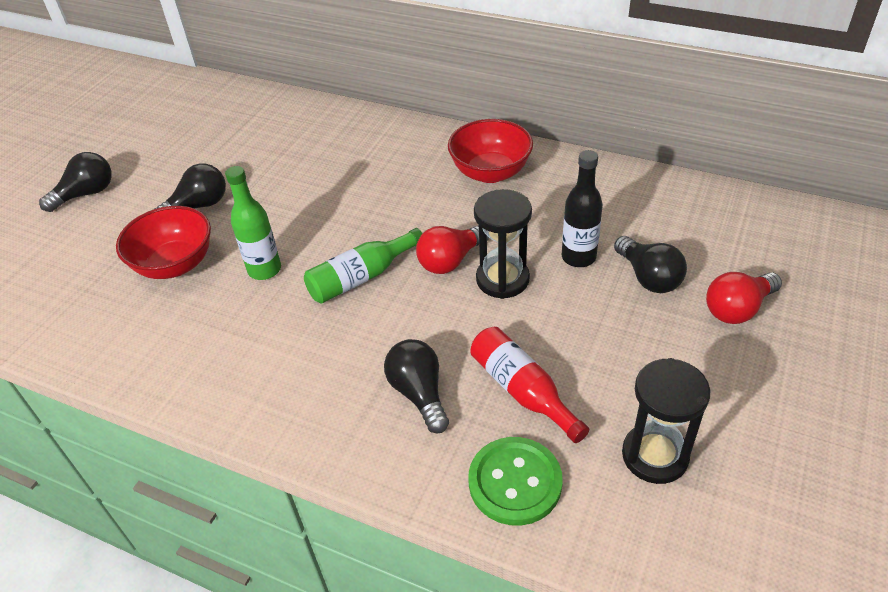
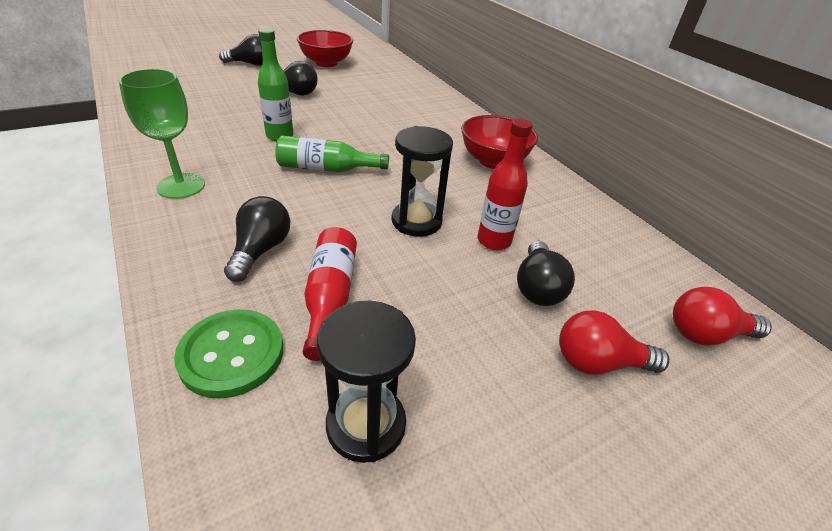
camera: 30 degrees right, 5 degrees down
red bowl [116,206,211,279] -> red bowl moved to [297,30,353,67]
red light bulb [416,225,489,274] -> red light bulb moved to [673,287,772,346]
black bottle [562,150,603,267] -> red bottle [477,118,533,250]
none -> green goblet [119,69,205,199]

